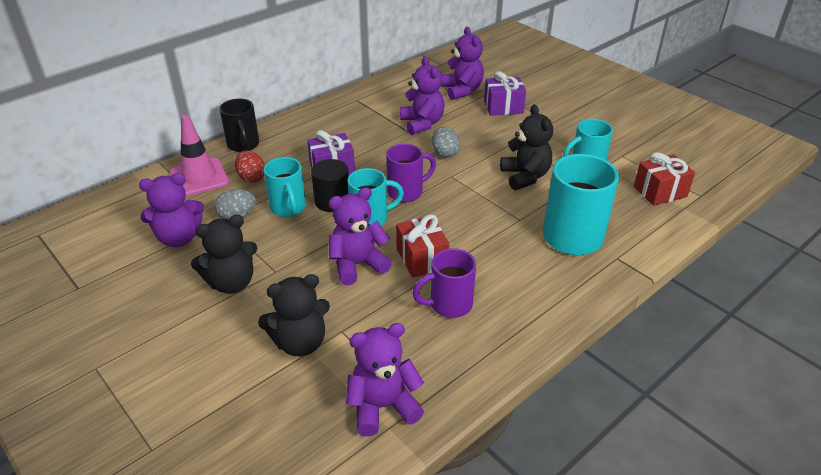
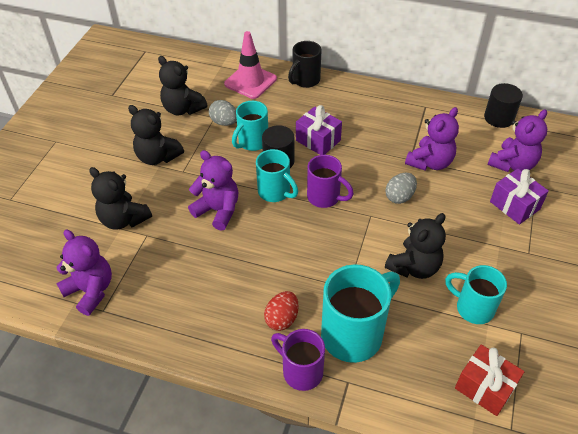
camera: 60 degrees right, 10 degrees up
purple teddy bear [139,173,205,247] -> black teddy bear [158,56,208,115]
red egg [235,151,265,183] -> red egg moved to [264,291,299,331]
red gift [396,214,449,278] -> none
purple mug [412,248,476,318] -> purple mug moved to [271,329,325,391]
none -> black cylinder [484,83,523,128]

